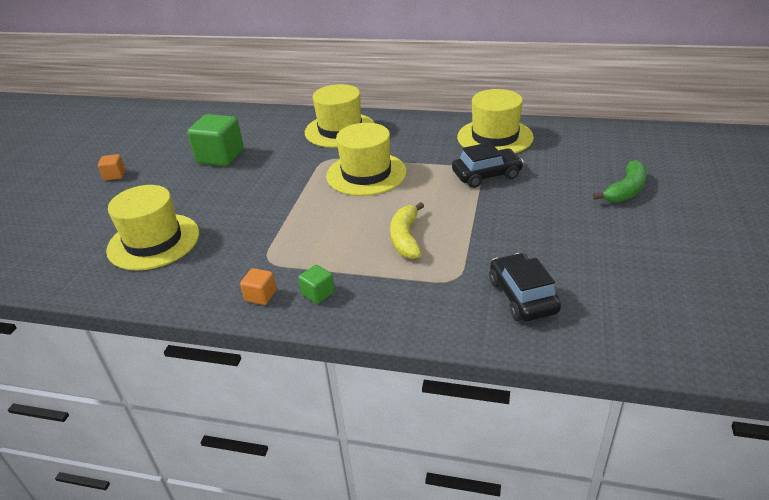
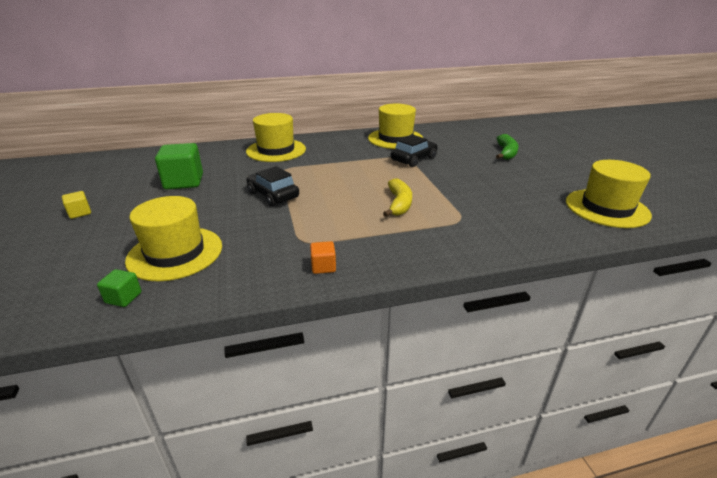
camera: 30 degrees left, 5 degrees down
orange cube [98,154,125,181] -> yellow cube [62,191,91,219]
green cube [298,265,335,304] -> green cube moved to [97,269,142,307]
yellow hat [326,123,407,196] -> yellow hat moved to [566,160,652,228]
yellow banana [390,202,424,259] -> yellow banana turned 150 degrees counterclockwise [383,178,412,217]
black car [489,253,561,321] -> black car moved to [246,166,299,207]

